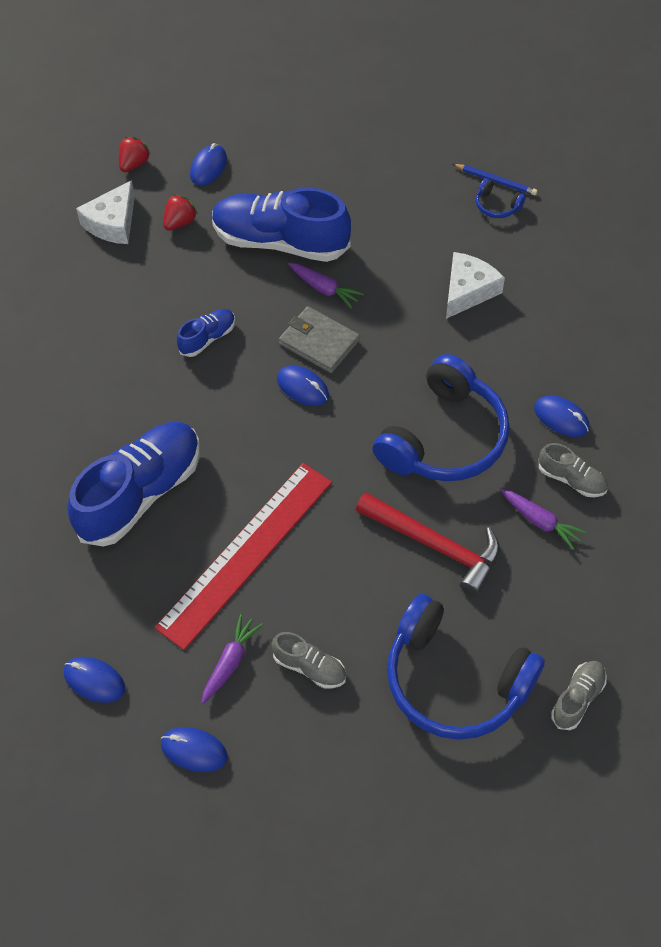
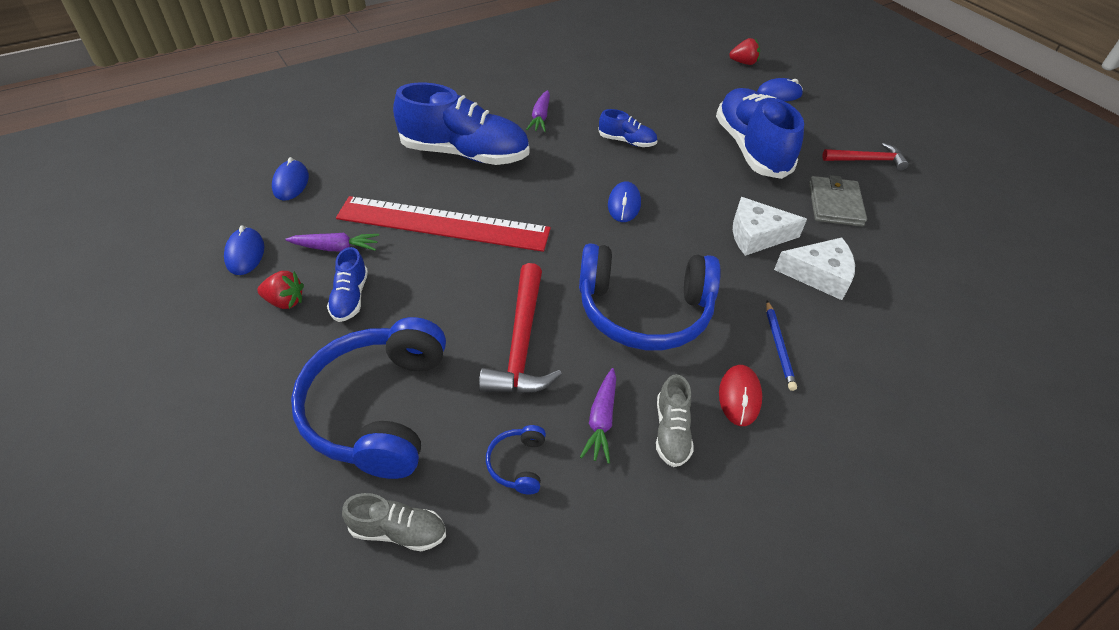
camera: 60 degrees right, 10 degrees down
white cheese [76,180,135,244] -> white cheese moved to [733,197,807,256]
red strawberry [163,194,198,231] -> red strawberry moved to [257,271,304,309]
grey shoe [272,632,346,689] -> blue shoe [327,247,368,322]
grey wallet [279,306,360,373] -> grey wallet moved to [809,175,867,226]
purple carrot [288,263,364,309] -> purple carrot moved to [526,90,550,132]
blue pencil [453,164,538,196] -> blue pencil moved to [766,301,797,391]
blue headphones [476,178,526,218] -> blue headphones moved to [486,425,546,494]
blue mouse [534,395,589,437] -> red mouse [719,365,762,426]
none -> red hammer [822,143,909,171]

